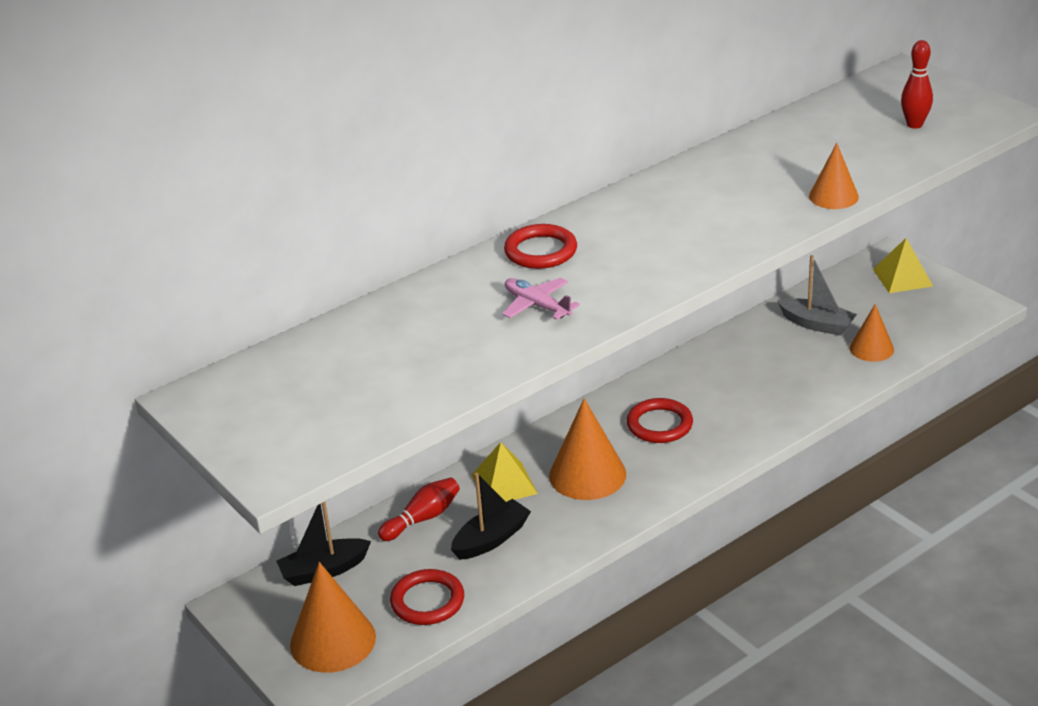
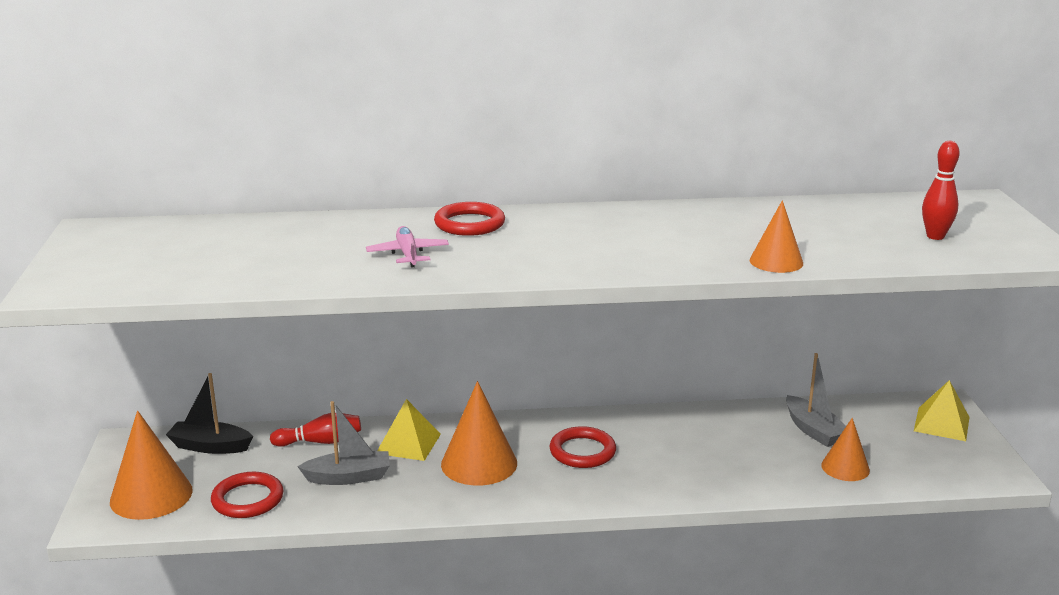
camera: 30 degrees right, 10 degrees down
black boat [451,473,531,560] -> grey boat [298,401,390,485]

